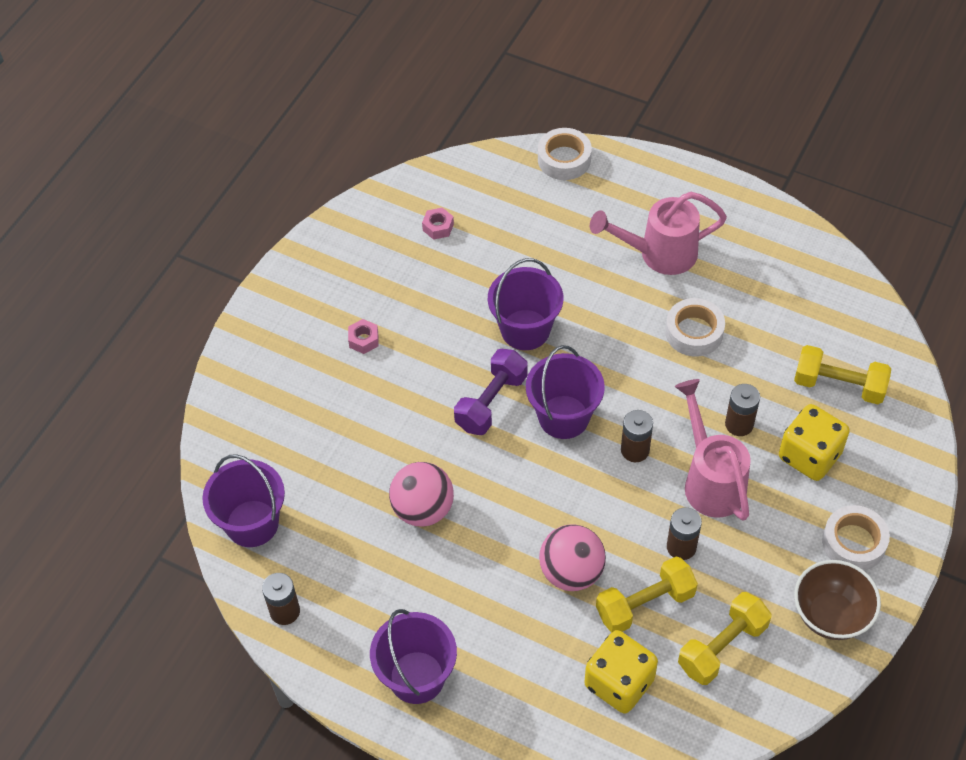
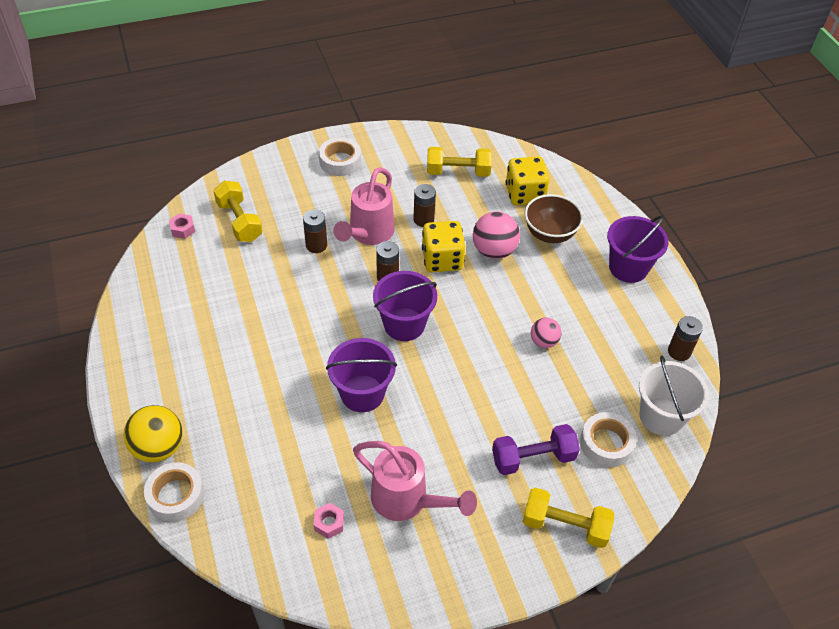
camera: 140 degrees left, 5 degrees down
purple bucket [202,454,285,547] -> white bucket [639,356,709,436]
pink nut [348,319,378,354] -> pink nut moved to [169,214,195,239]
pink ball [389,462,454,526] -> pink ball [531,318,562,348], size x0.60
purple dumbbell [454,349,528,435] -> purple dumbbell moved to [492,424,580,475]
pink watering can [590,192,727,275] -> pink watering can moved to [353,441,477,521]
yellow dumbbell [596,557,698,633] -> yellow dumbbell moved to [522,488,614,548]
white tape [665,298,725,356] -> white tape moved to [580,412,637,467]
yellow dice [779,404,850,481] -> yellow dice moved to [422,221,465,272]
brown bowl [794,560,881,640] -> brown bowl moved to [525,194,583,243]
none -> yellow ball [124,405,183,462]

